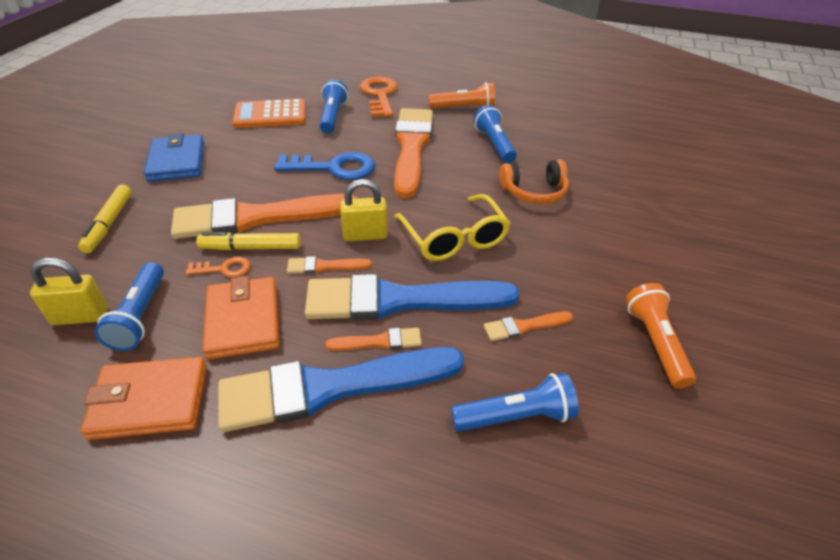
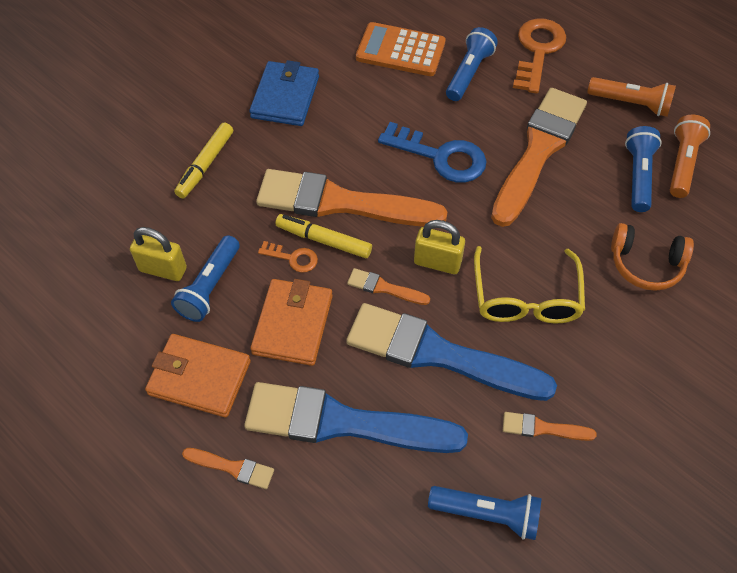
camera: 25 degrees right, 15 degrees up
orange brush [325,328,422,351] -> orange brush moved to [182,448,274,489]
orange flashlight [626,283,696,389] -> orange flashlight moved to [670,115,710,198]

